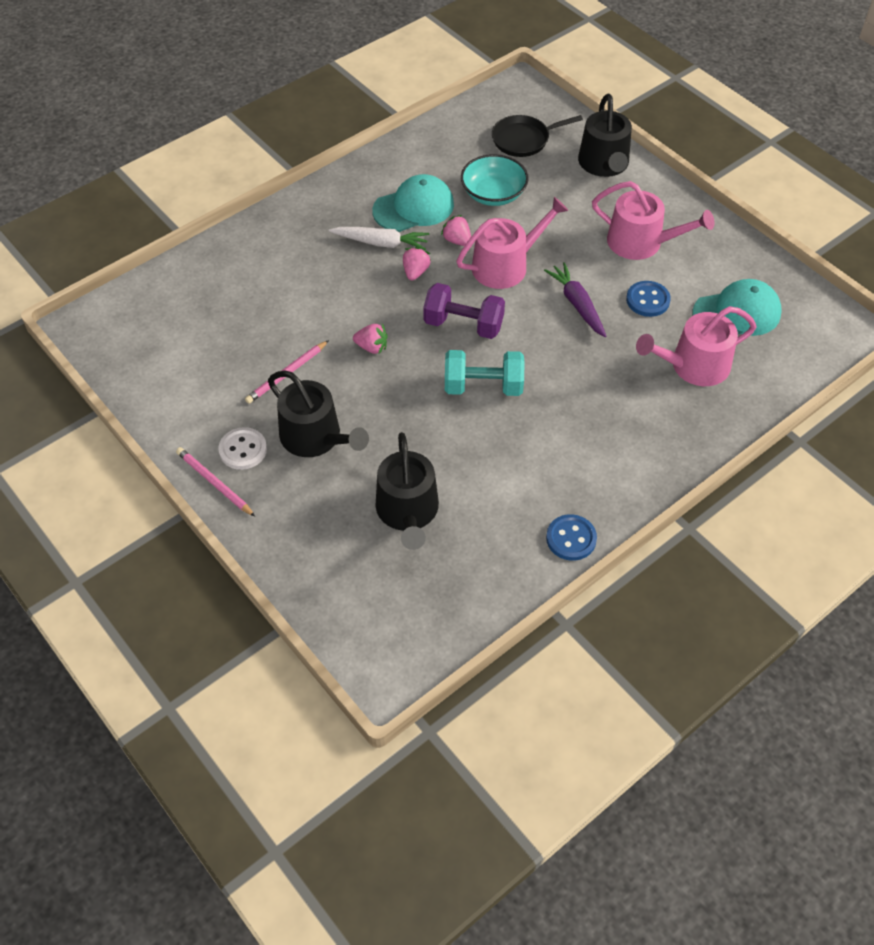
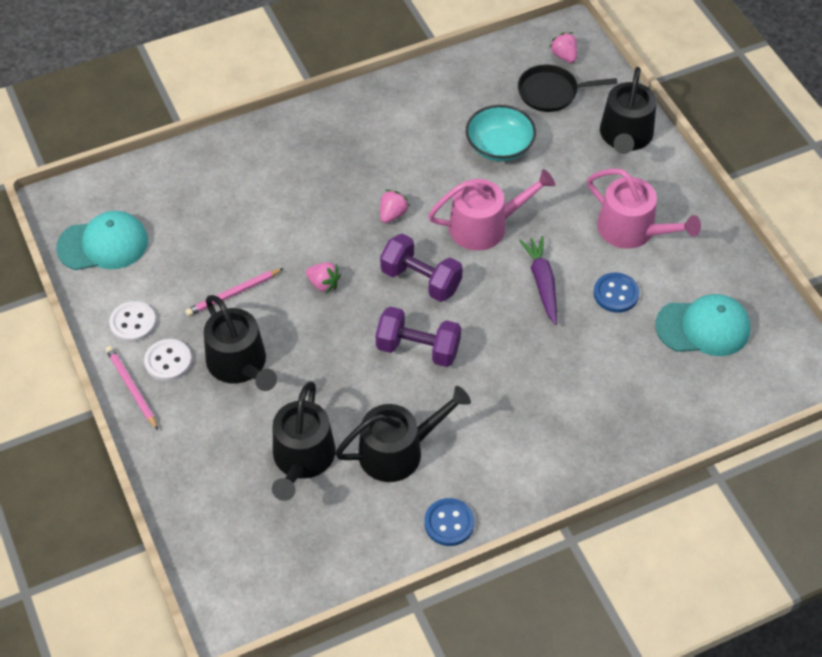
camera: 15 degrees right, 0 degrees up
white carrot [329,227,429,250] -> none
turquoise cap [372,174,454,232] -> turquoise cap moved to [56,211,148,270]
pink strawberry [441,215,471,246] -> pink strawberry moved to [549,32,577,63]
turquoise dumbbell [445,350,525,396] -> purple dumbbell [376,306,461,367]
pink watering can [636,306,757,386] -> none
none -> white button [109,301,156,342]
none -> black watering can [335,386,471,482]

